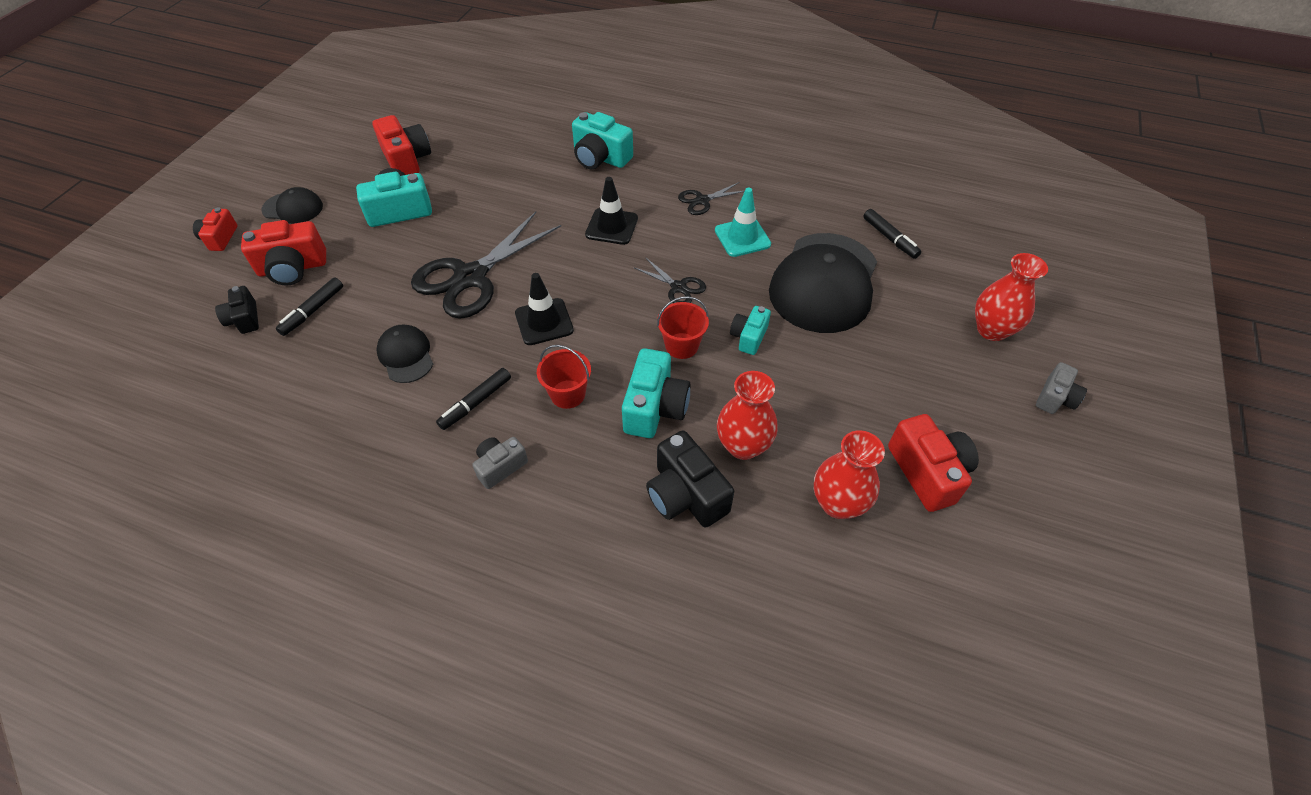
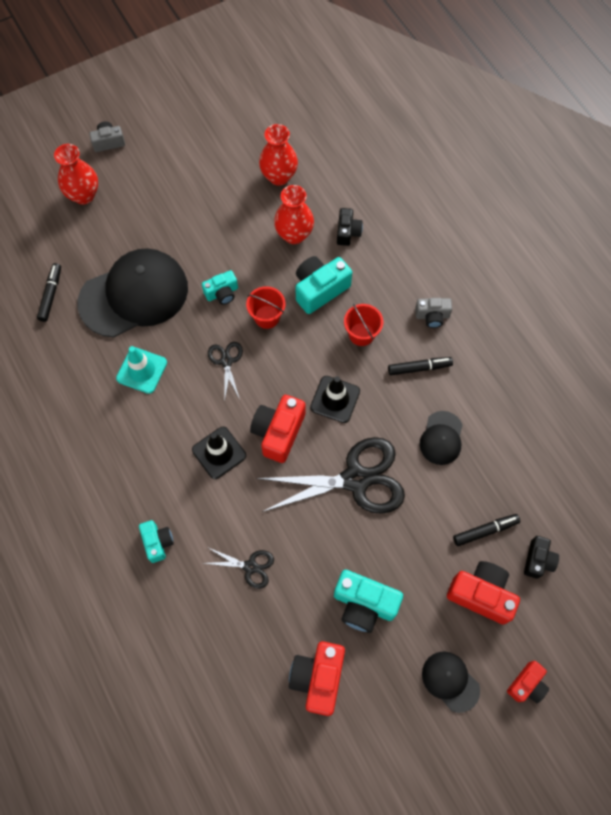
camera: 140 degrees left, 15 degrees up
turquoise camera [572,112,633,169] -> turquoise camera [139,520,174,563], size x0.60
black camera [646,430,734,528] -> black camera [337,208,363,246], size x0.60
black scissors [678,182,744,215] -> black scissors moved to [204,547,274,589]
red camera [888,414,979,512] -> red camera moved to [250,395,305,463]

